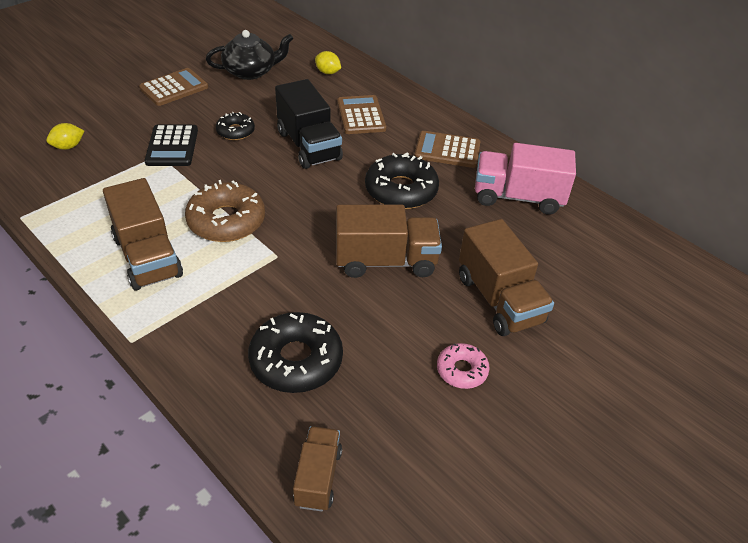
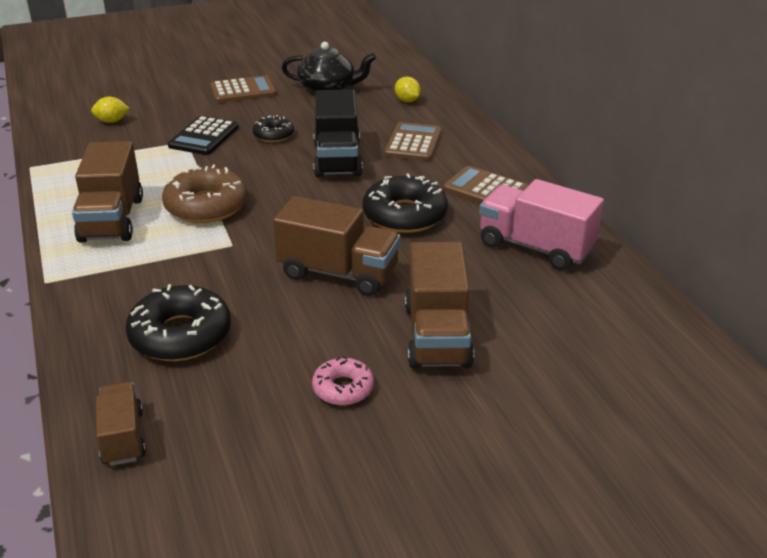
camera: 25 degrees right, 10 degrees down
brown truck [293,426,342,511] -> brown truck turned 45 degrees counterclockwise [96,382,146,466]

